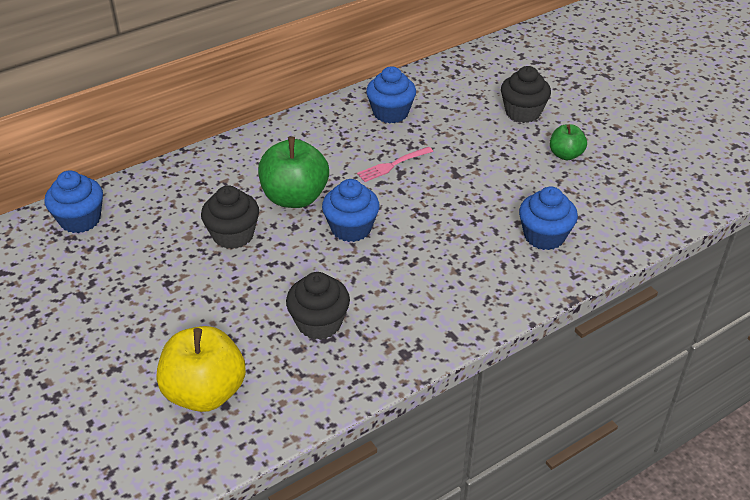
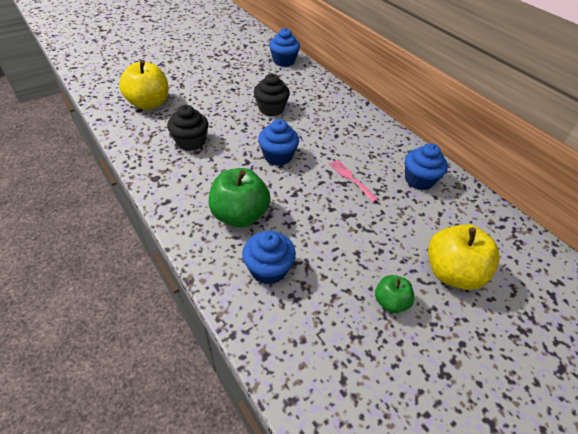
camera: 85 degrees right, 5 degrees up
green apple [258,137,329,208] -> green apple moved to [209,168,271,227]
black cupcake [501,66,551,123] -> yellow apple [428,224,500,290]

